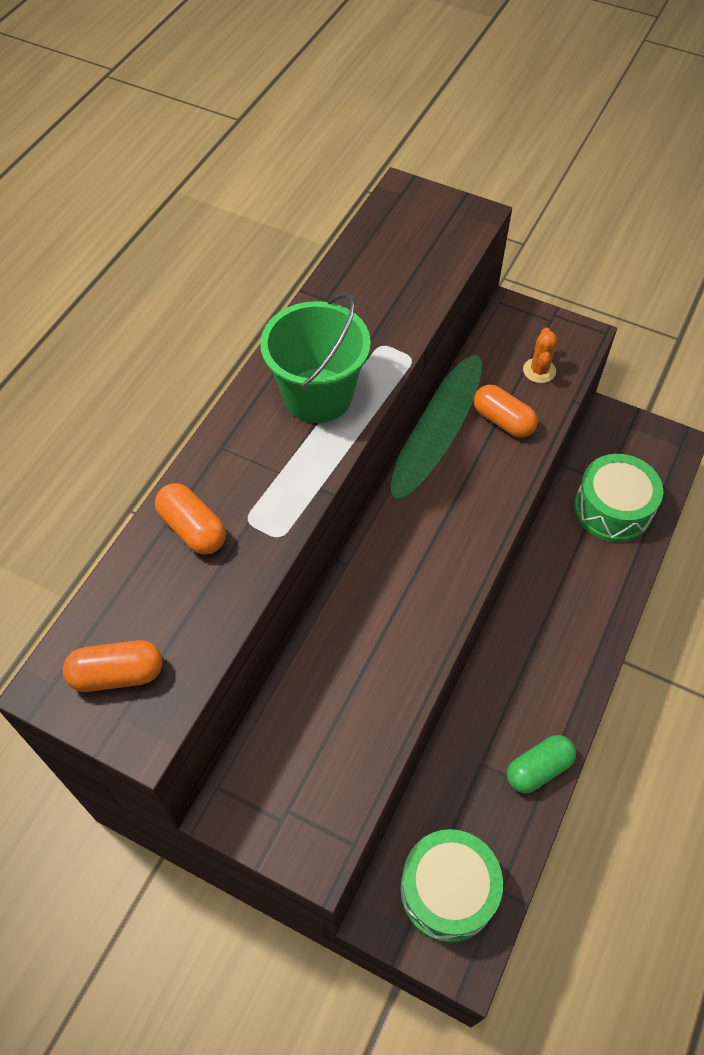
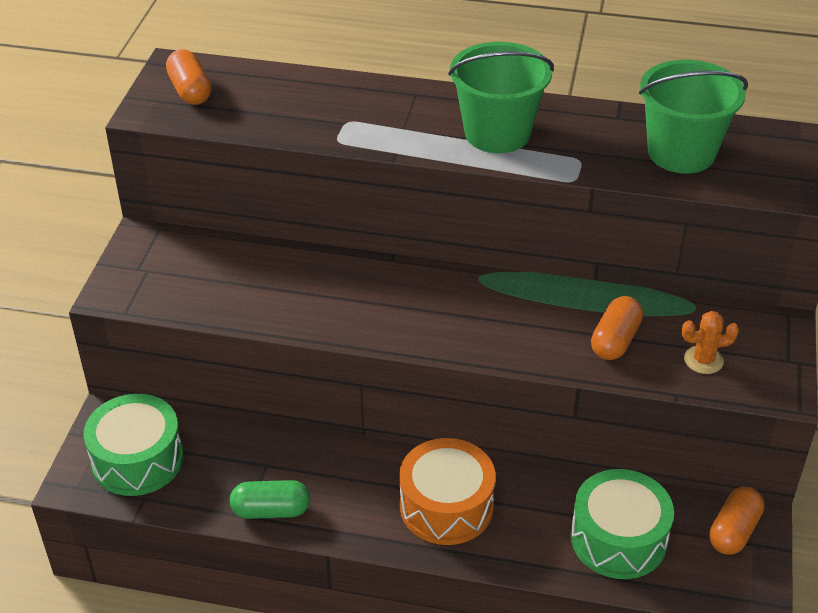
camera: 75 degrees right, 15 degrees down
orange capsule [155,483,226,555] -> orange capsule moved to [709,487,764,555]
green capsule [507,735,576,793] -> green capsule turned 45 degrees counterclockwise [230,480,310,519]
none -> orange drum [399,438,496,545]
none -> green bucket [639,60,748,174]

